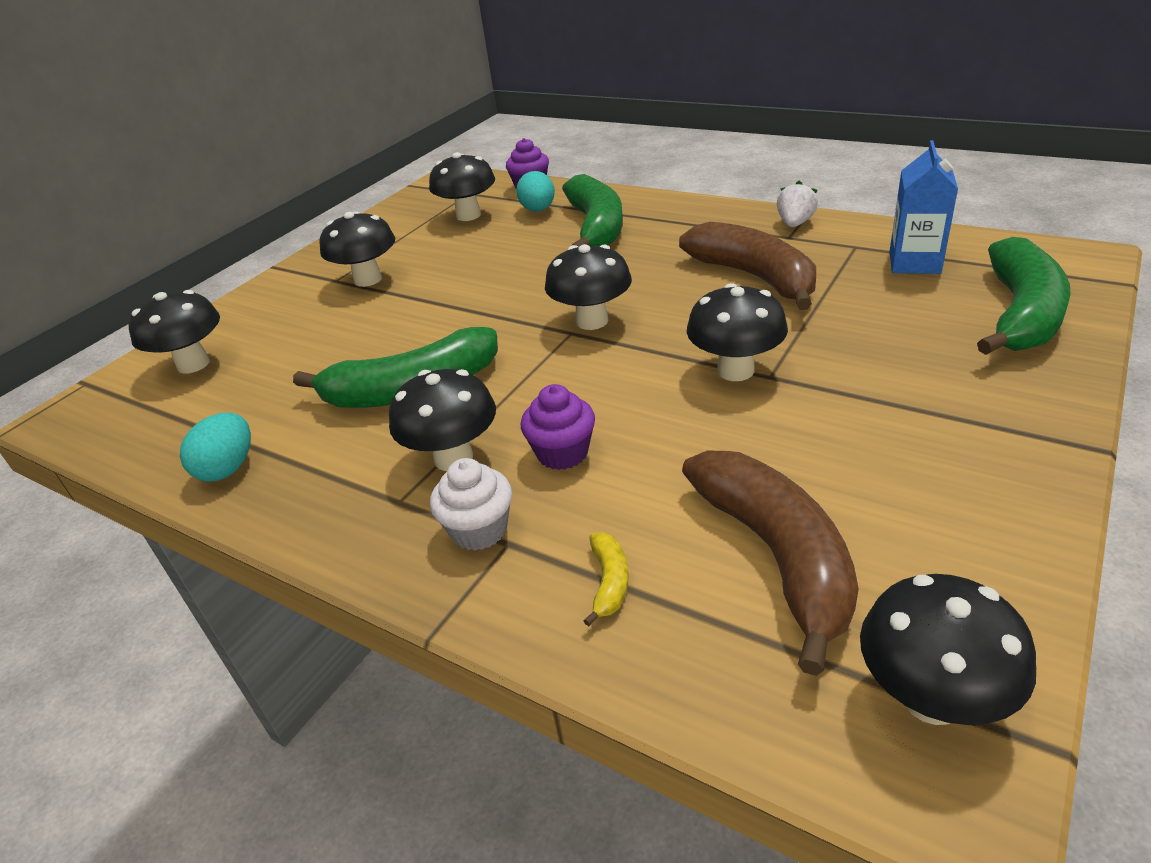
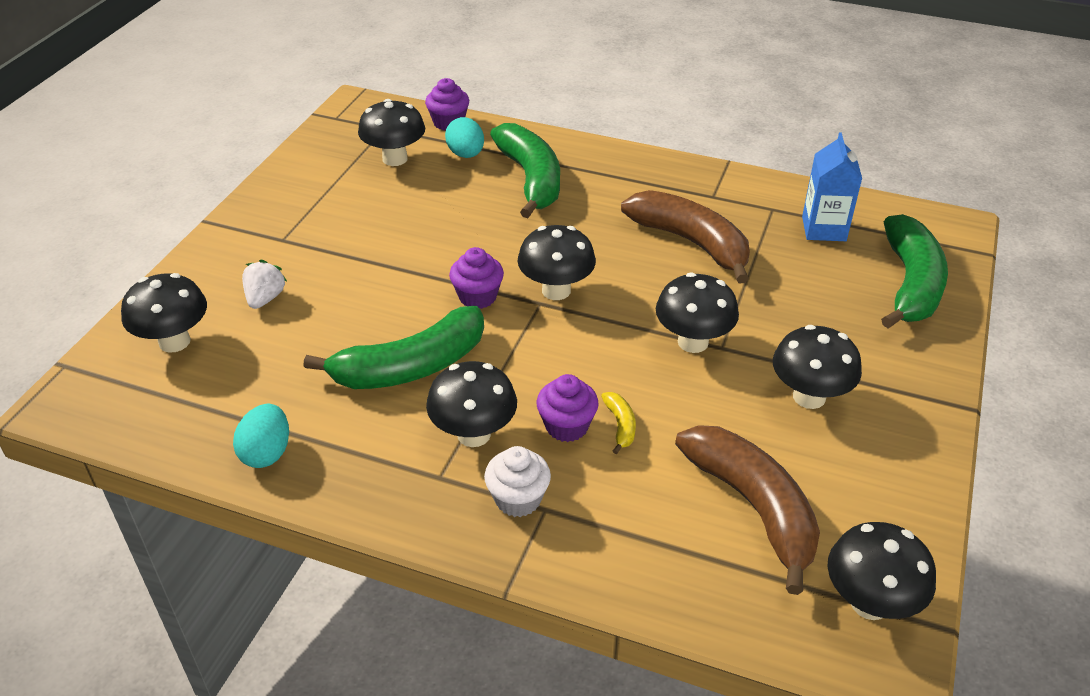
camera: 15 degrees left, 5 degrees up
black mushroom [319,211,395,287] -> black mushroom moved to [773,325,862,409]
yellow banana [584,532,628,626] -> yellow banana moved to [601,392,636,454]
white strawberry [777,181,818,227] -> white strawberry moved to [242,260,287,309]
none -> purple cupcake [449,247,504,309]

